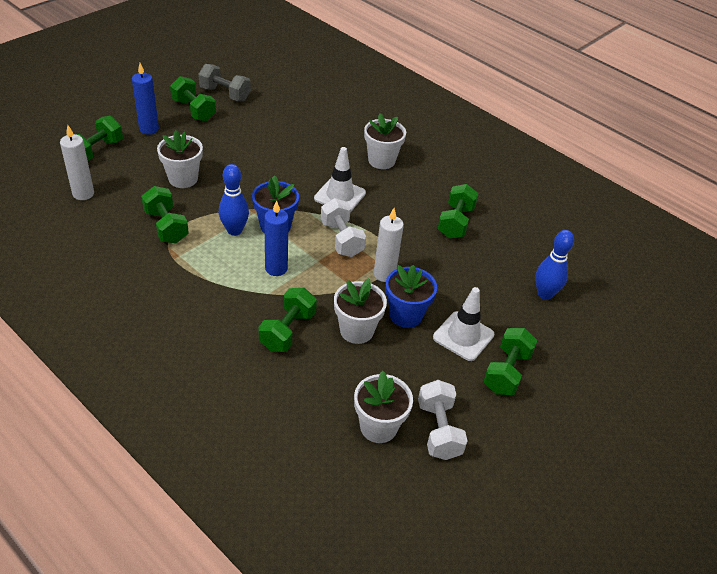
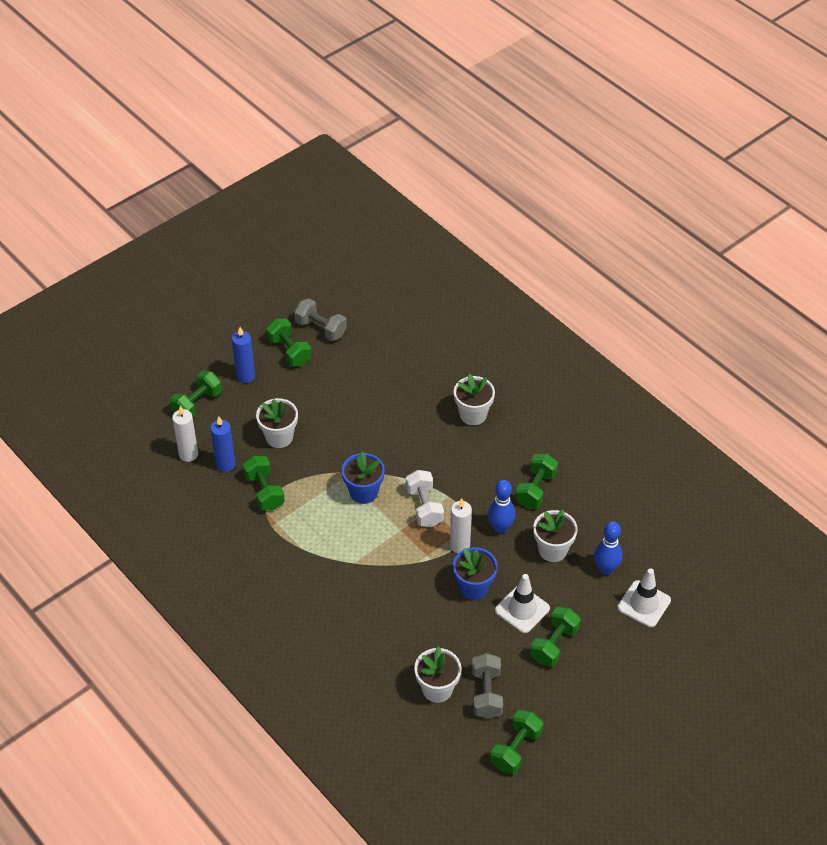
camera: 10 degrees right, 5 degrees up
blue bowling pin [219,164,249,236] -> blue bowling pin moved to [488,480,516,534]
green dumbbell [258,288,317,352] -> green dumbbell moved to [490,709,543,774]
blue candle [264,200,289,276] -> blue candle moved to [210,417,236,472]
white traffic cone [314,147,366,212] -> white traffic cone moved to [617,568,671,627]
white flower pot [334,278,387,344] -> white flower pot moved to [533,510,578,562]
white dumbbell [418,380,467,460] -> grey dumbbell [472,653,503,719]

